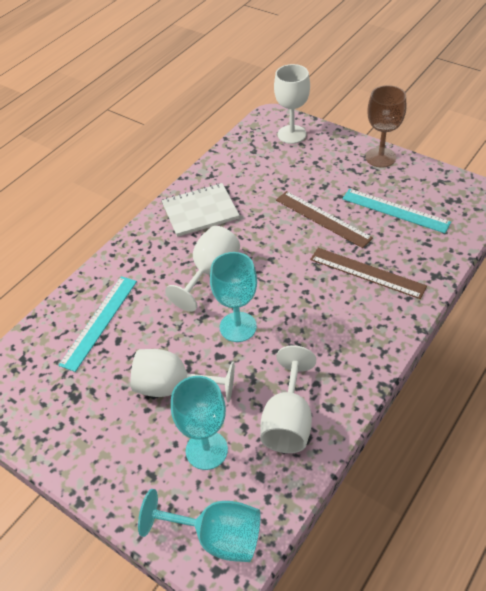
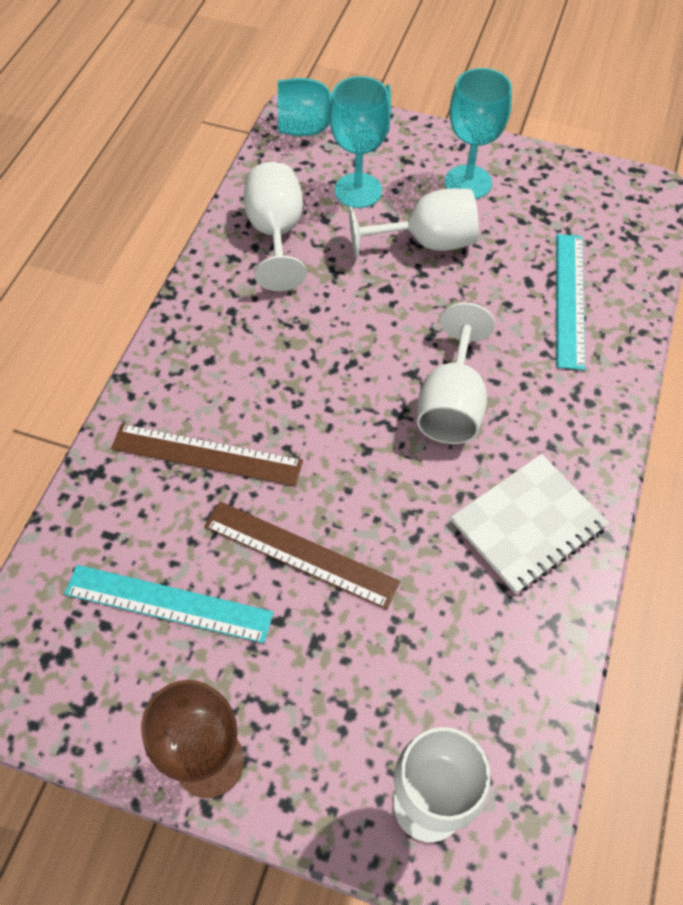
camera: 160 degrees right, 10 degrees up
turquoise goblet [210,252,257,342] -> turquoise goblet moved to [445,68,512,199]

